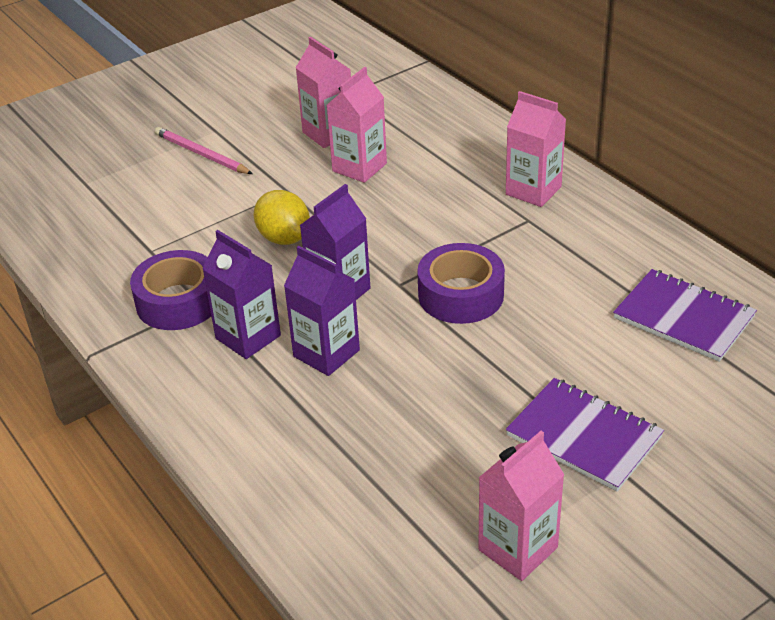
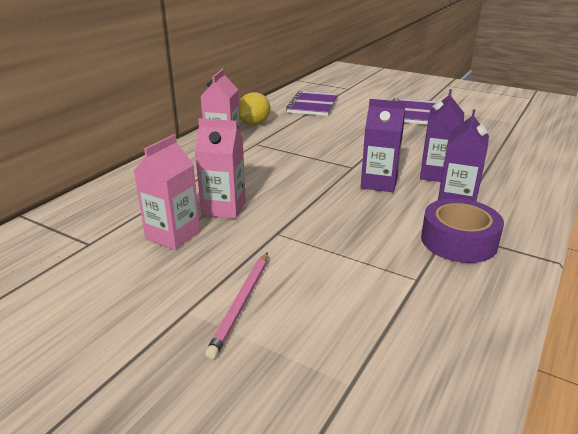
camera: 115 degrees left, 10 degrees down
yellow lemon [254,190,310,245] -> yellow lemon moved to [239,92,270,125]
purple tape [417,243,505,324] -> none
pink carton [478,431,564,581] -> none

